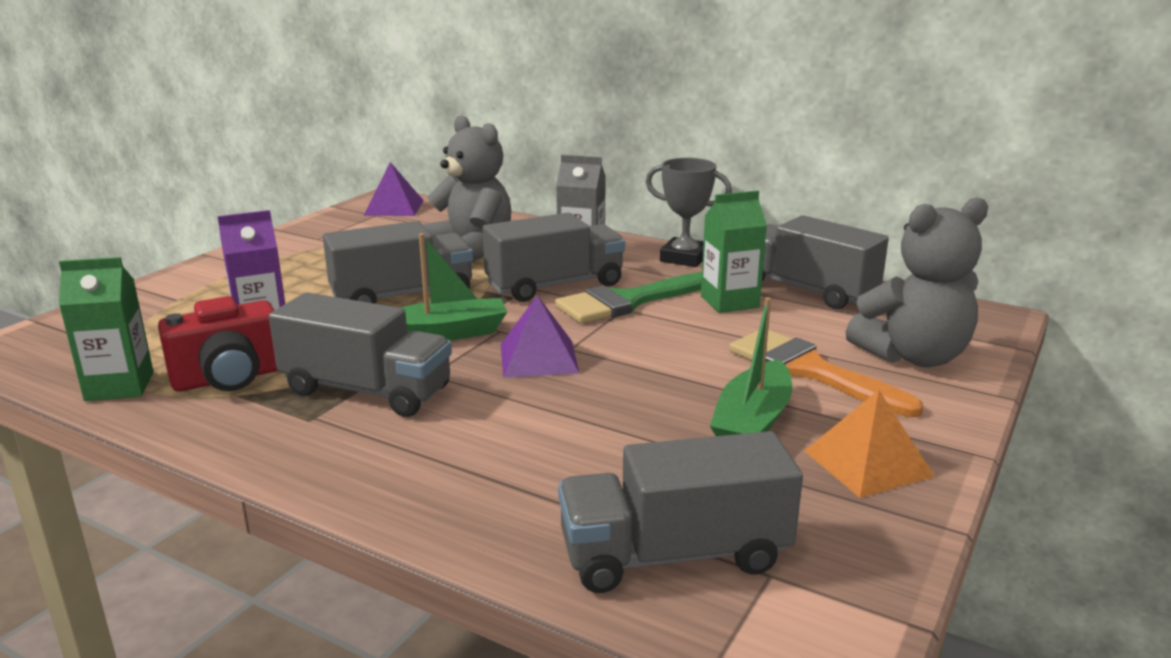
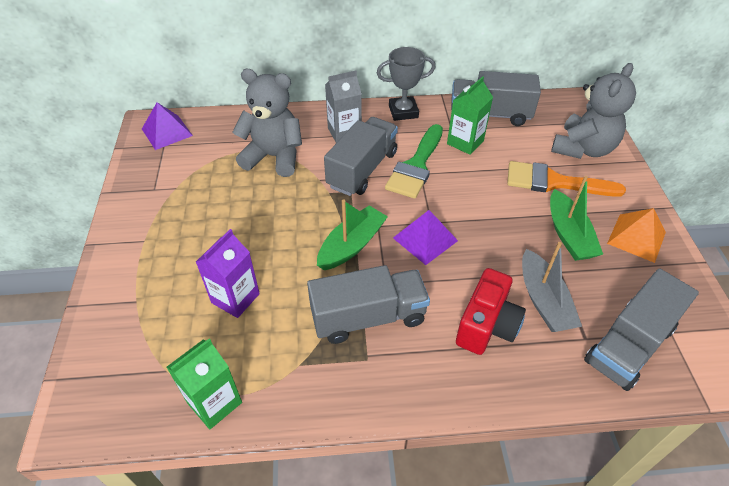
camera: 35 degrees left, 25 degrees up
red camera [158,296,277,392] -> red camera moved to [456,268,526,355]
grey truck [323,221,473,304] -> none
none -> grey boat [522,242,582,332]

